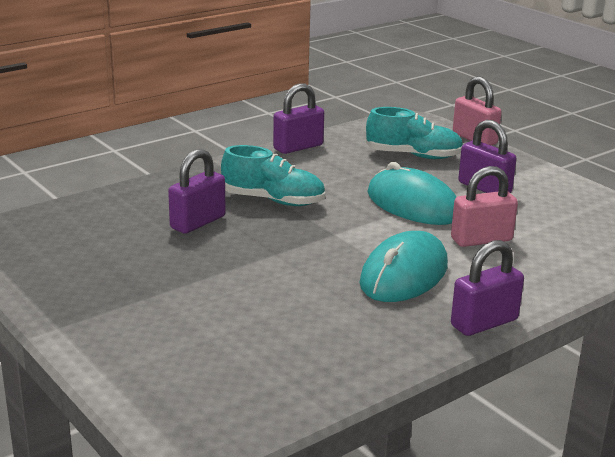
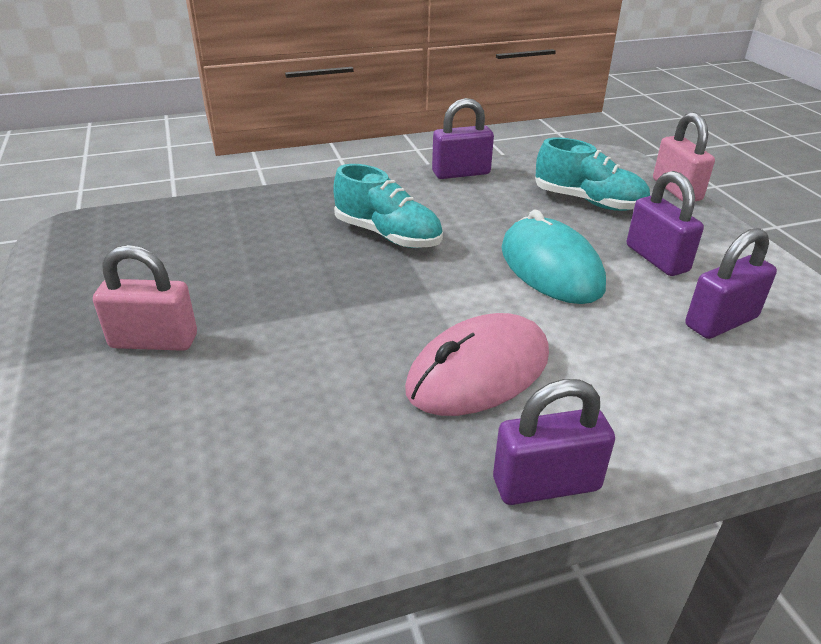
camera: 20 degrees right, 10 degrees up
purple padlock [168,149,226,234] -> purple padlock moved to [685,228,777,339]
turquoise mouse [360,231,448,302] -> pink mouse [405,313,549,416]
pink padlock [451,166,518,247] -> pink padlock moved to [93,245,197,351]

